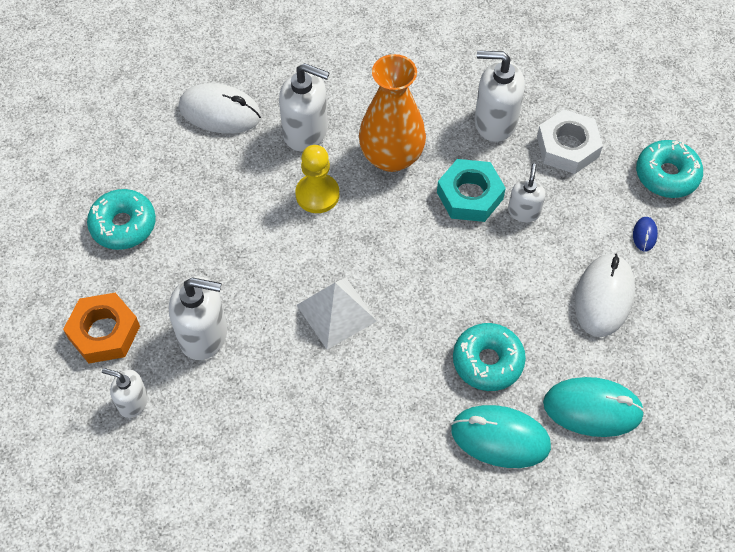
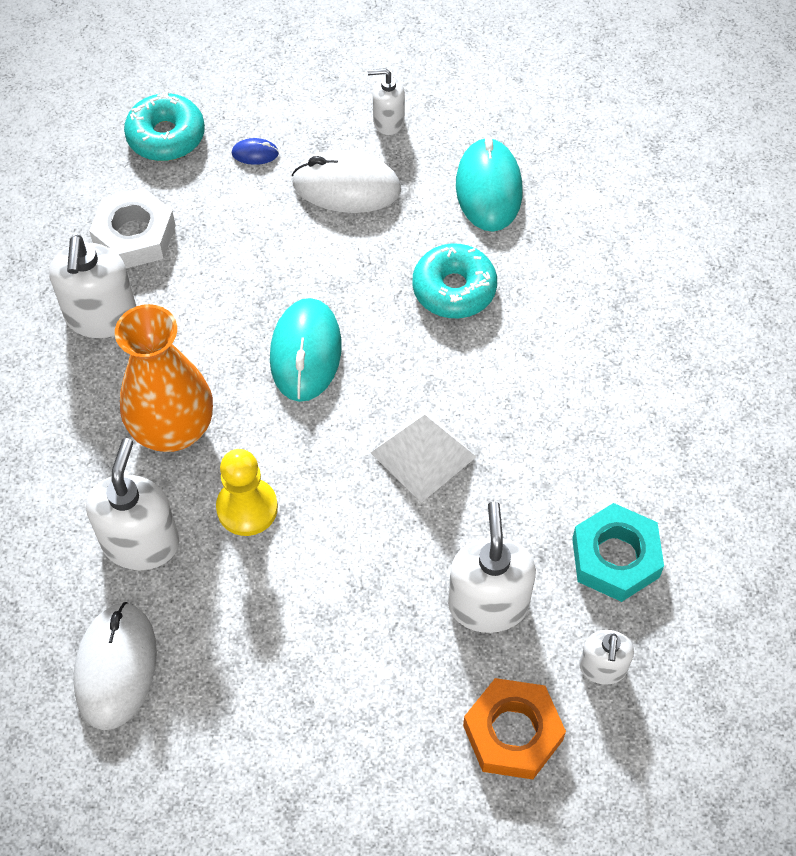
camera: 100 degrees left, 0 degrees up
turquoise donut [87,189,156,250] -> none
turquoise nut [437,159,506,222] -> turquoise nut moved to [572,503,664,602]
turquoise mouse [451,405,551,468] -> turquoise mouse moved to [270,298,342,402]
white soap dispenser [508,163,545,222] -> white soap dispenser moved to [368,68,405,135]

